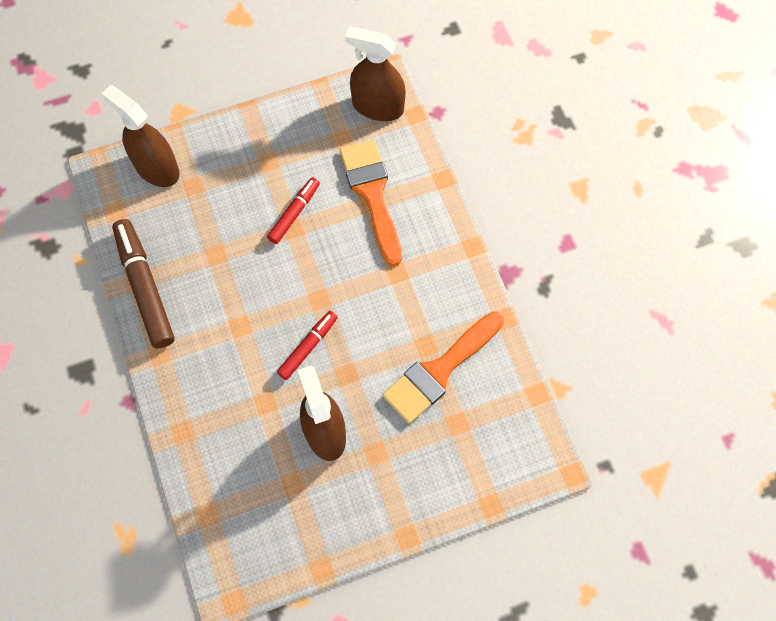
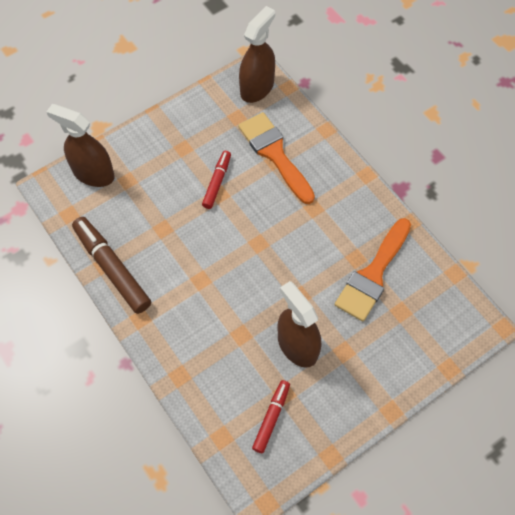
camera: 15 degrees left, 5 degrees down
red marker [277,311,338,380] -> red marker moved to [252,380,290,453]
brown spray bottle [345,27,406,121] -> brown spray bottle turned 120 degrees clockwise [239,6,275,103]

